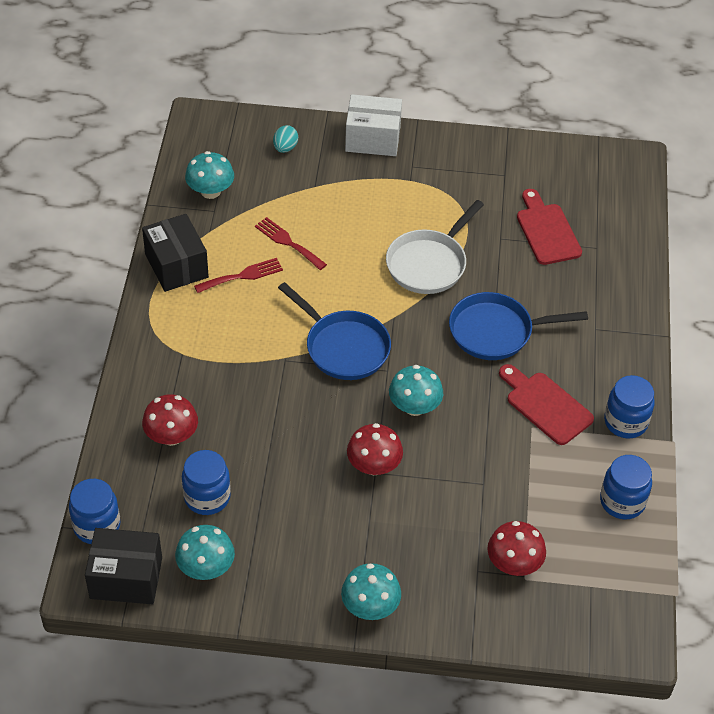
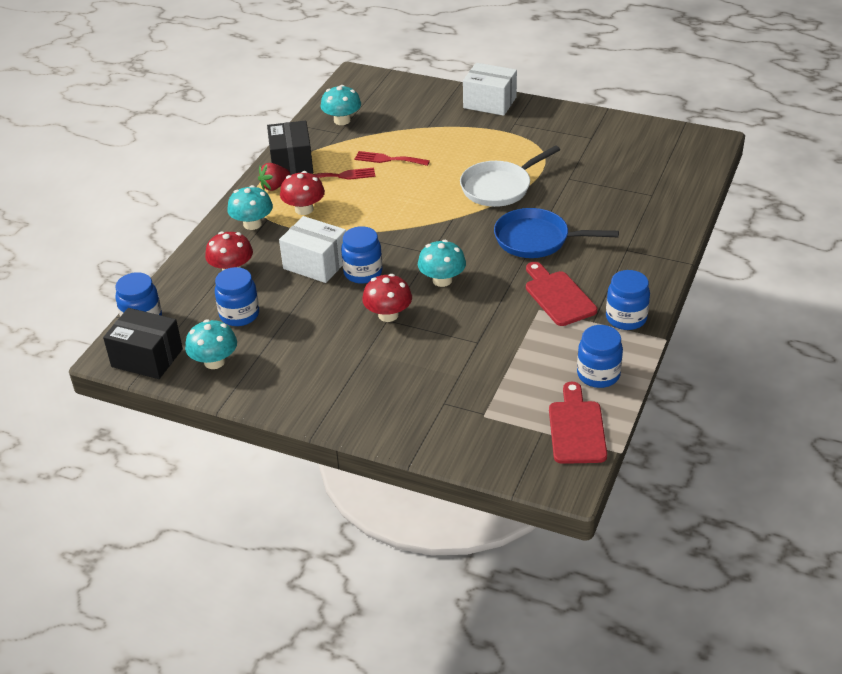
camera: 20 degrees right, 10 degrees down
red fork [255,217,327,270] -> red fork turned 45 degrees counterclockwise [355,151,430,166]
turquoise egg [273,125,298,153] -> none
blue pan [278,282,391,380] -> none
turquoise mushroom [341,563,401,620] -> turquoise mushroom moved to [227,185,273,230]
red mushroom [488,521,546,576] -> red mushroom moved to [280,171,325,215]
red cutting board [517,189,582,265] -> red cutting board moved to [549,382,607,464]
none -> red strawberry [258,163,290,191]
none -> white box [279,216,346,283]
none -> blue jar [341,226,382,284]

